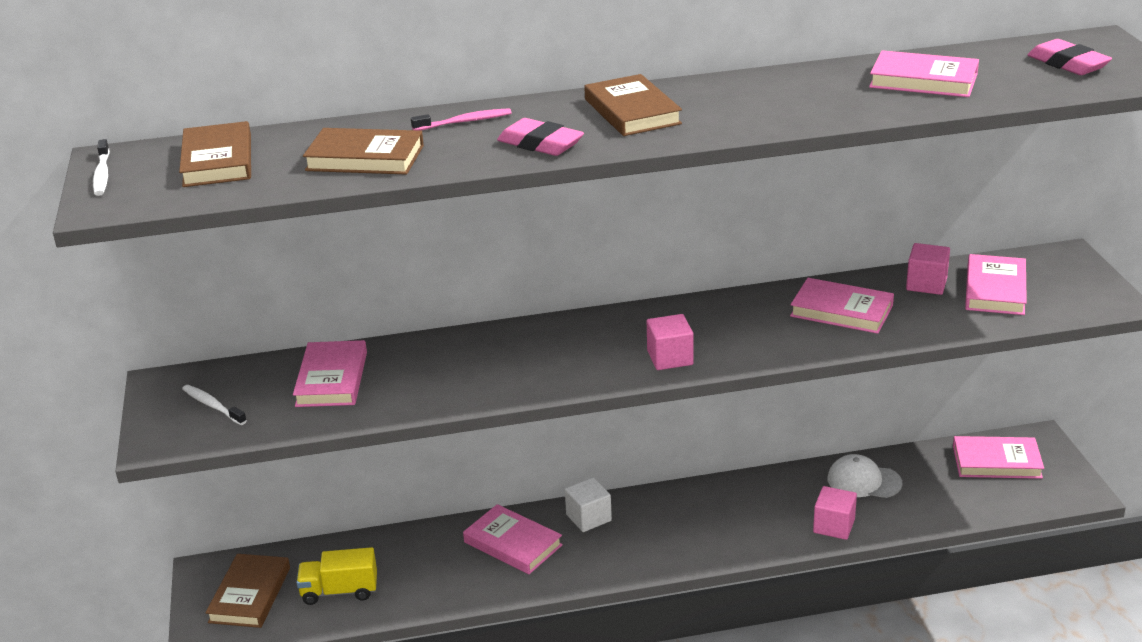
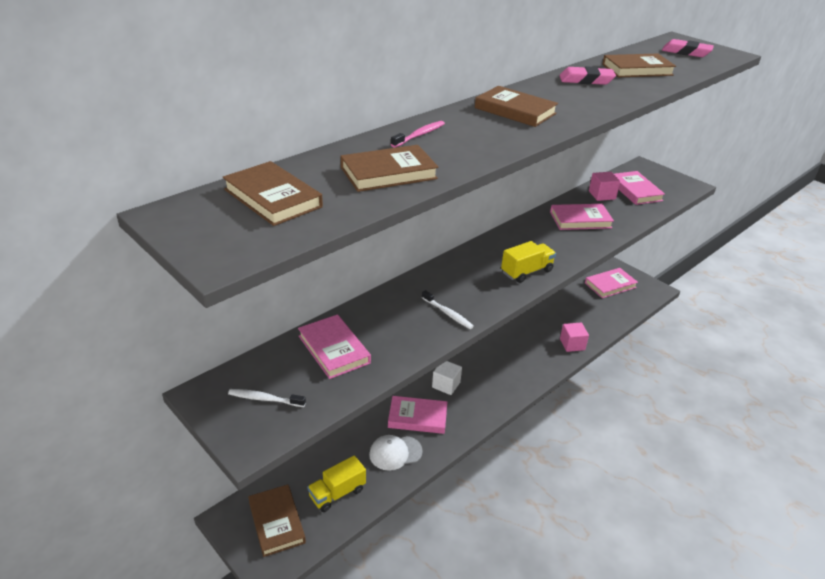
camera: 35 degrees left, 5 degrees up
white toothbrush [93,139,110,196] -> white toothbrush moved to [422,290,474,329]
pink eraser [497,118,584,156] -> pink eraser moved to [559,66,616,85]
pink cube [647,314,694,370] -> yellow truck [501,241,556,283]
white cap [828,454,902,498] -> white cap moved to [369,435,423,471]
pink book [869,50,979,97] -> brown book [602,54,676,78]

